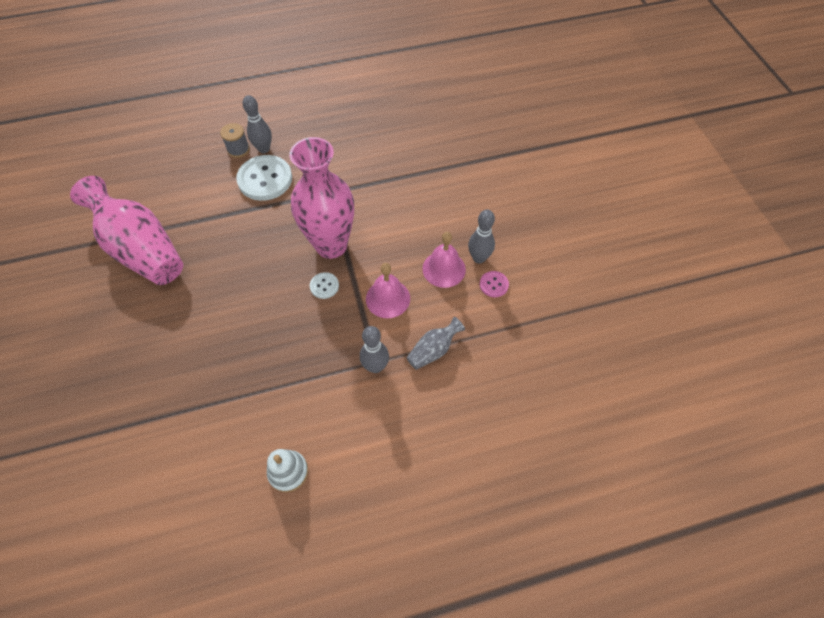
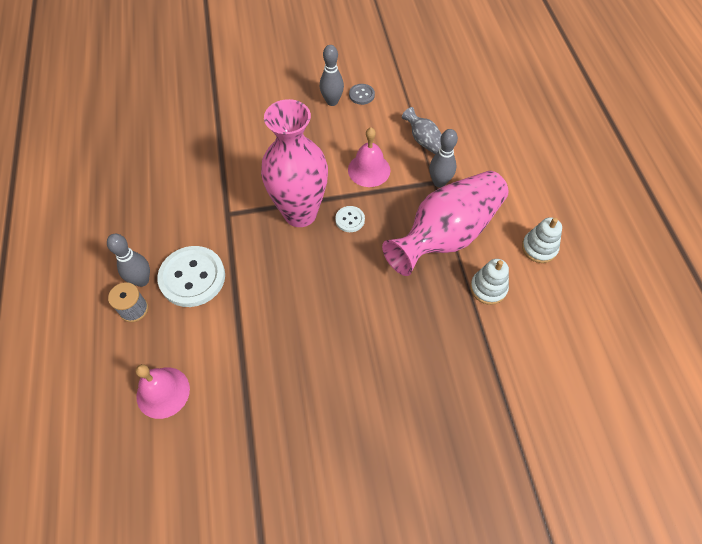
camera: 85 degrees left, 0 degrees up
pink vase [70,176,183,285] -> pink vase moved to [382,171,509,276]
pink bell [422,232,466,288] -> pink bell moved to [136,364,190,419]
pink button [480,271,509,297] -> grey button [349,84,375,105]
none -> white stacking toy [470,259,509,305]

